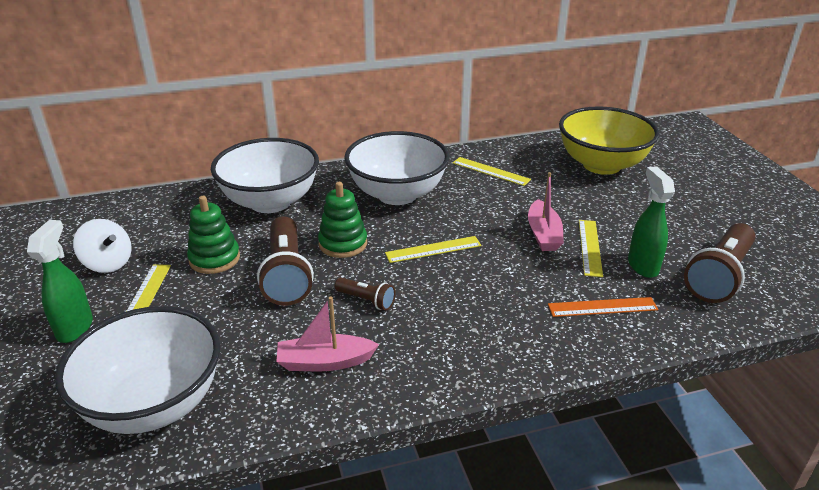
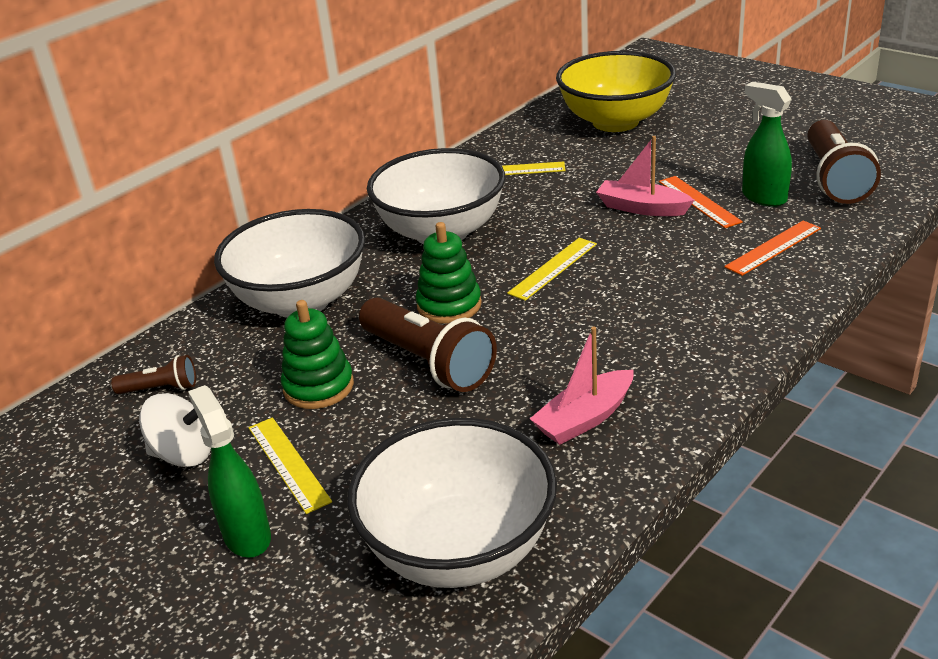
camera: 30 degrees left, 0 degrees up
brown flashlight [335,277,396,310] -> brown flashlight moved to [111,355,196,394]
pink boat [528,172,564,251] -> pink boat turned 150 degrees clockwise [596,136,694,216]
yellow ruler [579,220,603,277] -> orange ruler [659,176,743,228]

